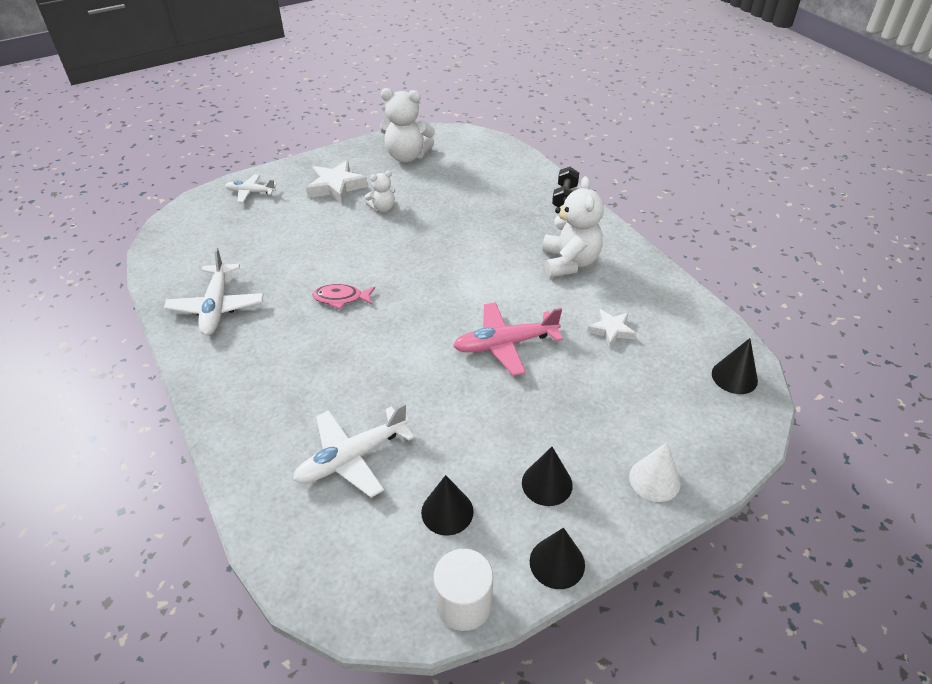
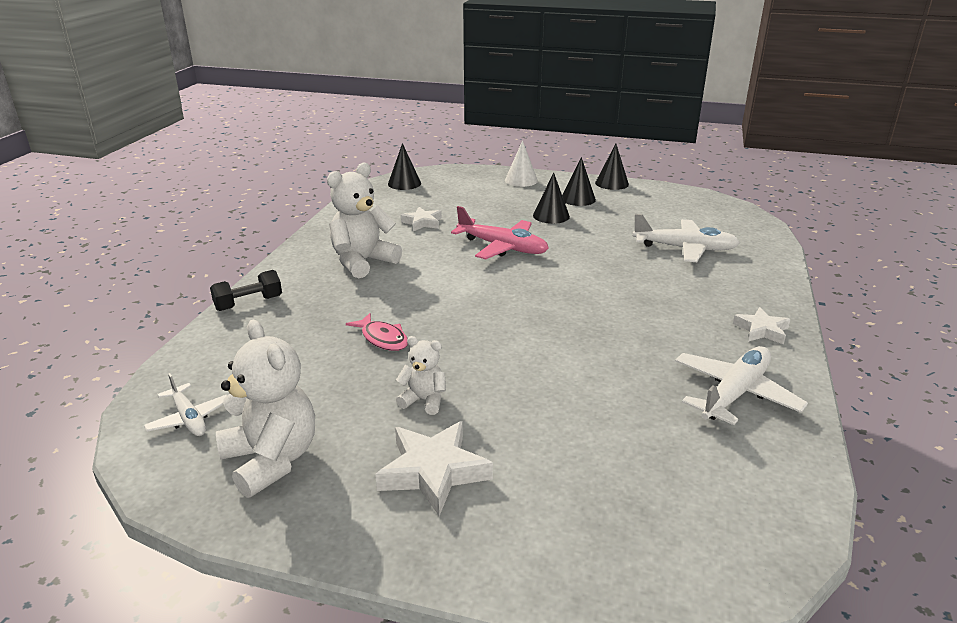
camera: 135 degrees left, 15 degrees down
white plane [225,174,277,203] -> white plane moved to [144,373,227,436]
pink fish [312,284,375,309] -> pink fish moved to [346,313,408,351]
black cone [421,475,474,536] -> black cone moved to [533,172,570,224]
white cylinder [434,549,493,631] -> none
none -> white star [733,307,791,345]

